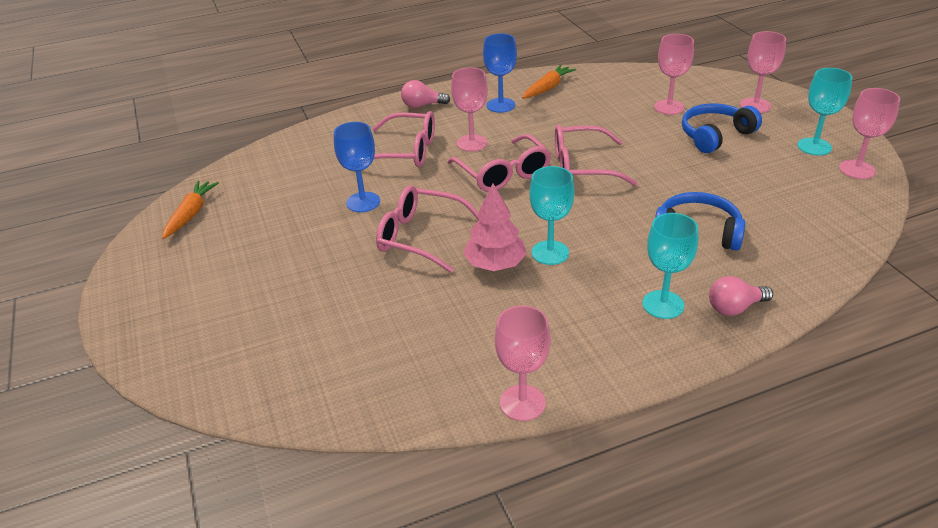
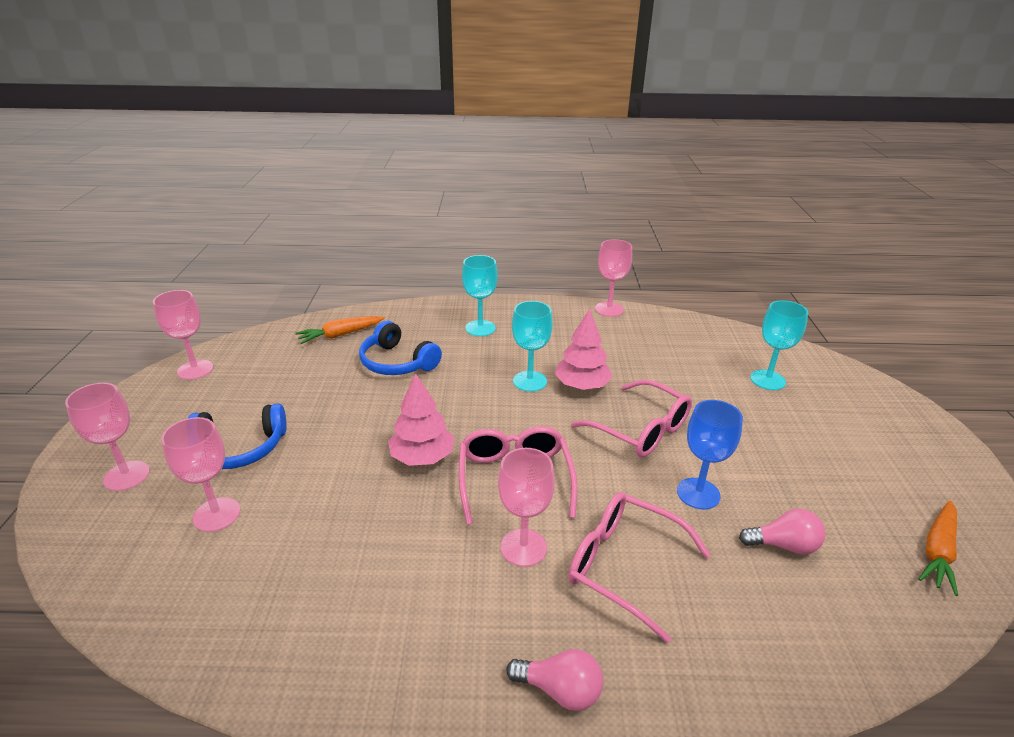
camera: 160 degrees left, 5 degrees down
blue goblet [483,33,517,113] -> none
orange carrot [522,65,576,99] -> orange carrot moved to [296,316,385,344]
pink glasses [555,125,637,186] -> pink tree [388,373,455,466]
pink light bulb [709,276,773,316] -> pink light bulb moved to [739,509,826,555]
turquoise goblet [798,68,852,155] -> turquoise goblet moved to [750,300,808,390]

